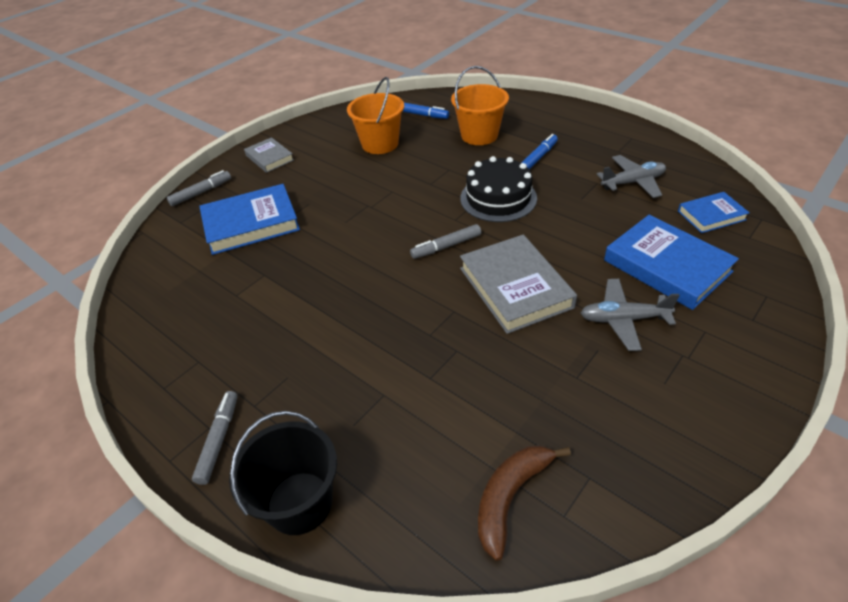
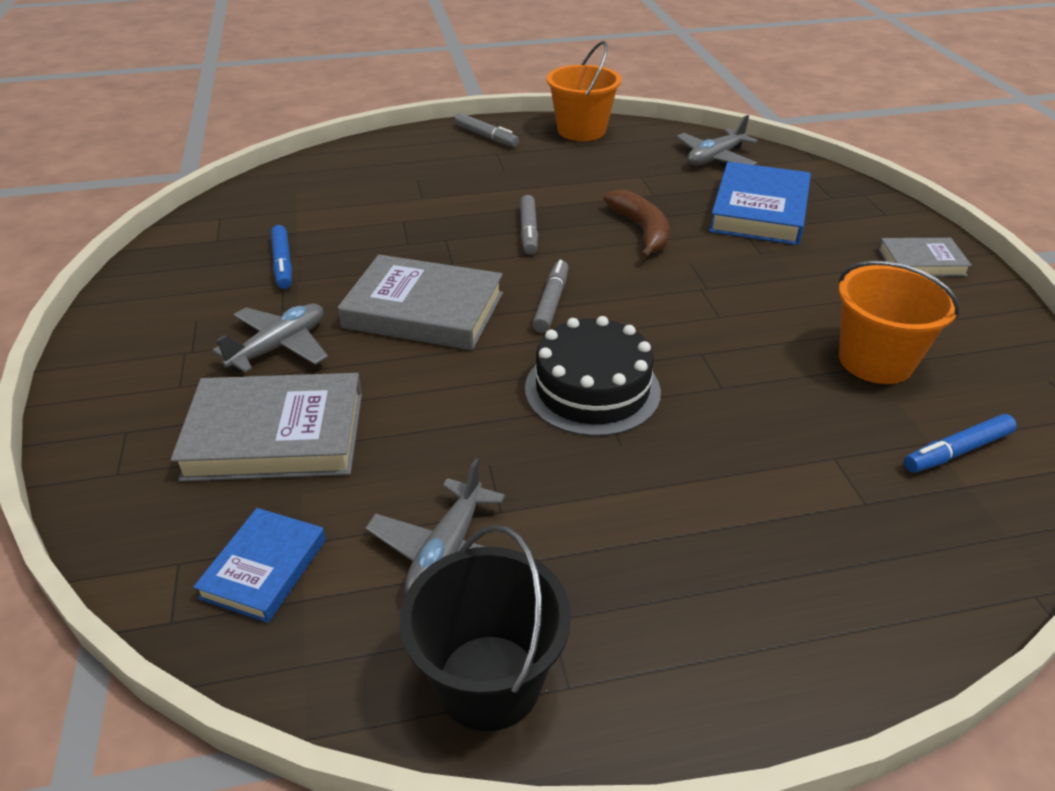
camera: 125 degrees right, 5 degrees down
grey marker [167,170,231,206] -> grey marker moved to [520,195,538,255]
black bucket [229,411,337,535] -> black bucket moved to [399,525,571,731]
orange bucket [451,66,509,145] -> orange bucket moved to [547,41,621,141]
brown banana [478,445,571,561] -> brown banana moved to [604,190,669,259]
blue marker [521,134,558,169] -> blue marker moved to [271,225,292,289]
blue book [604,215,739,310] -> grey book [171,373,362,482]
none -> grey plane [676,115,758,167]

